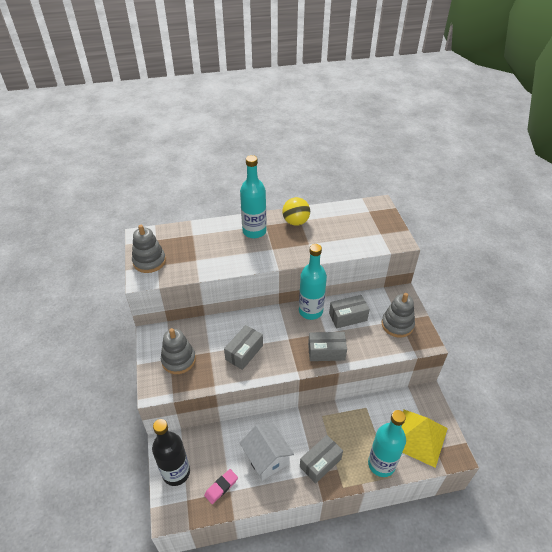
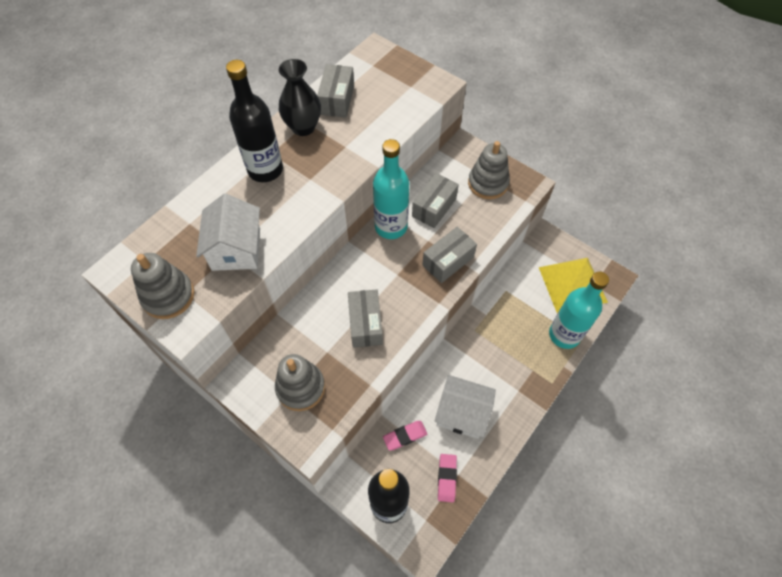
camera: 40 degrees left, 15 degrees up
turquoise bottle [240,155,267,238] -> black bottle [226,60,283,182]
yellow ball [282,197,310,226] -> black vase [279,59,321,136]
grey box [300,435,343,484] -> grey box moved to [317,64,354,118]
none -> white house [196,193,260,271]
none -> pink eraser [383,421,427,451]

